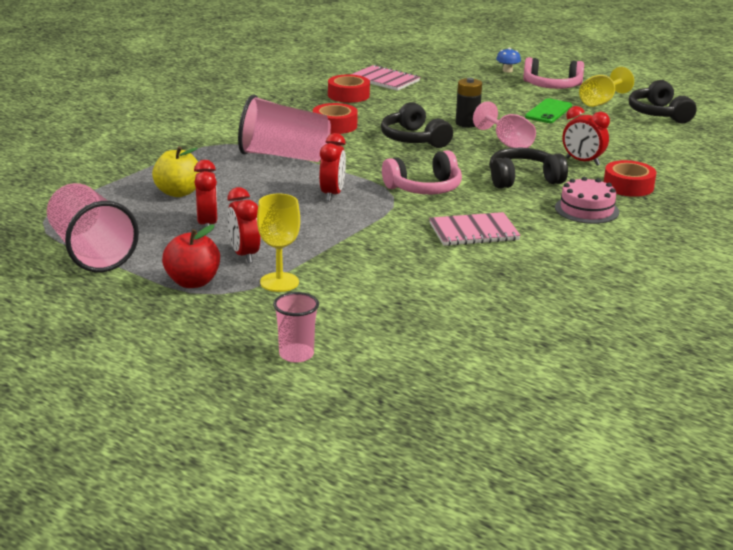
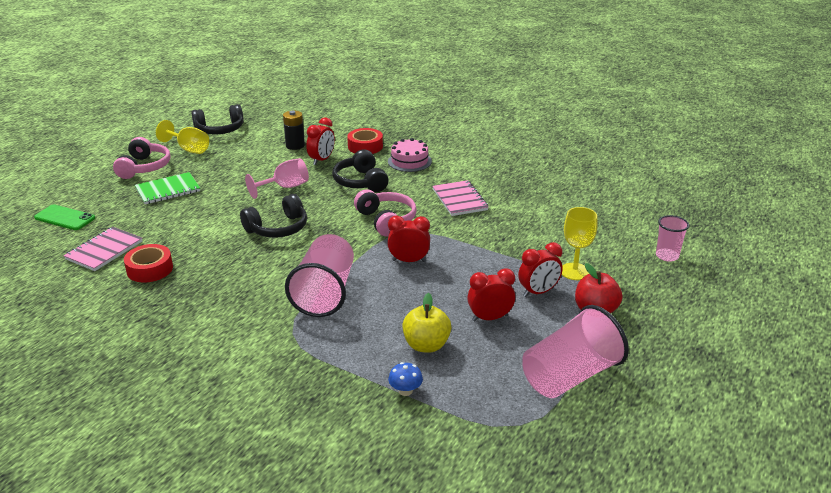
camera: 95 degrees left, 5 degrees up
red tape [313,103,358,134] -> none
black battery [456,78,482,128] -> black battery moved to [283,111,305,150]
blue mushroom [496,48,521,73] -> blue mushroom moved to [388,362,423,396]
green phone [525,98,572,123] -> green phone moved to [34,205,95,230]
none -> green notebook [135,172,200,204]

